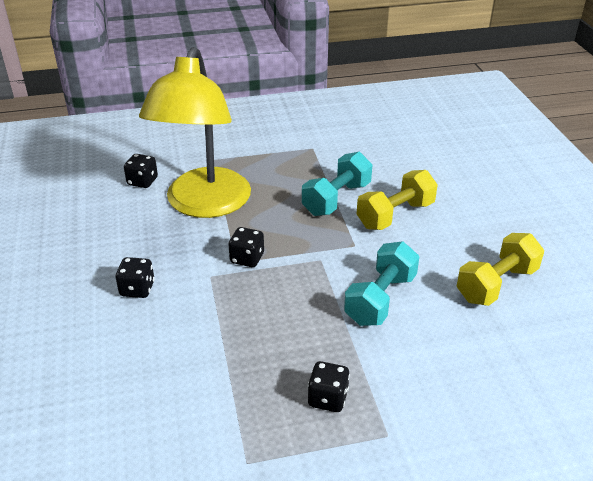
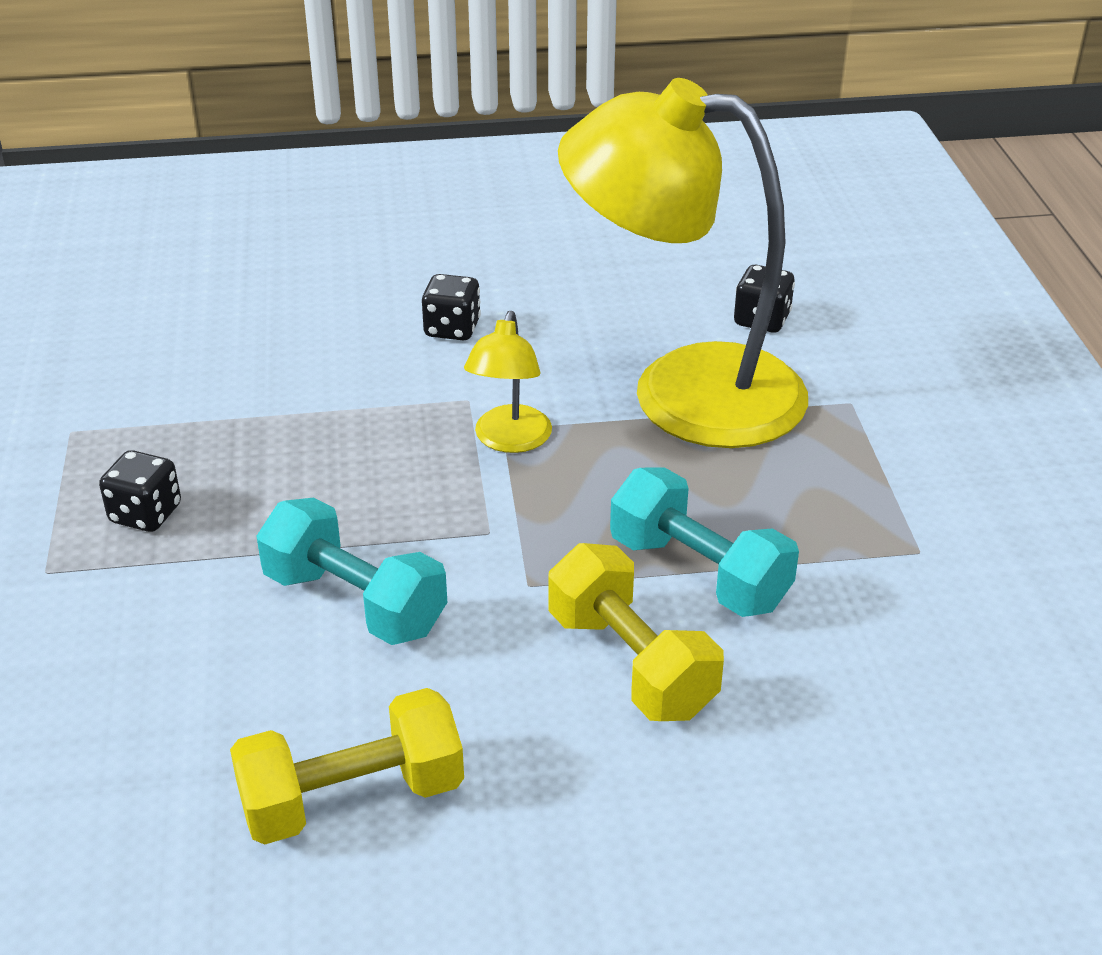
camera: 95 degrees right, 0 degrees up
black dice [228,227,264,267] -> yellow lamp [464,311,552,453]
yellow dumbbell [457,233,544,306] -> yellow dumbbell turned 75 degrees counterclockwise [230,688,464,845]

